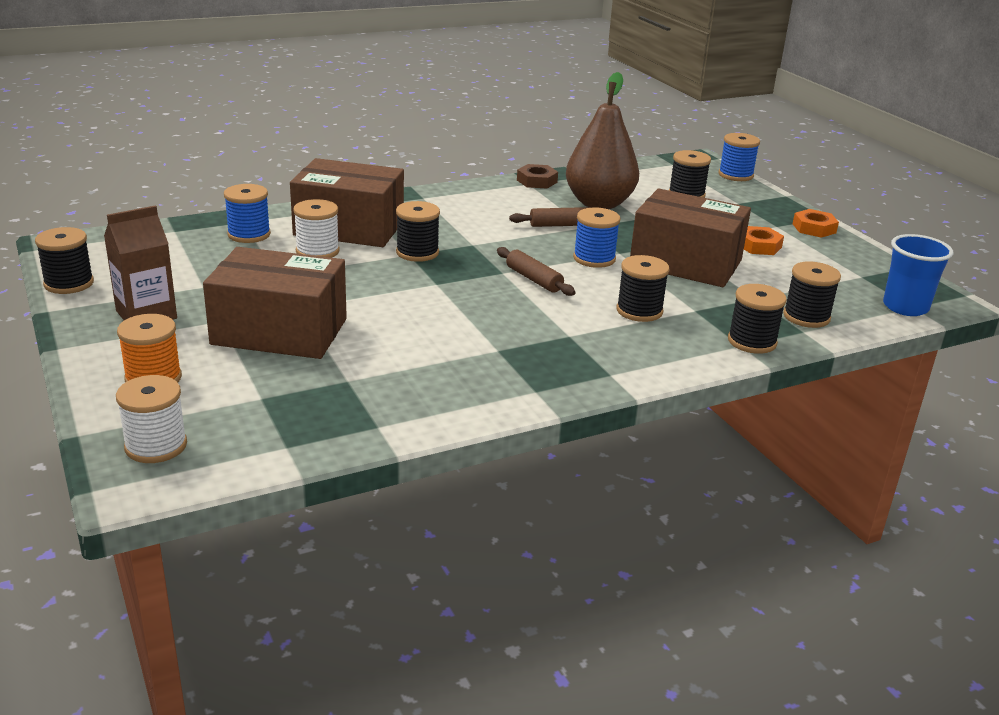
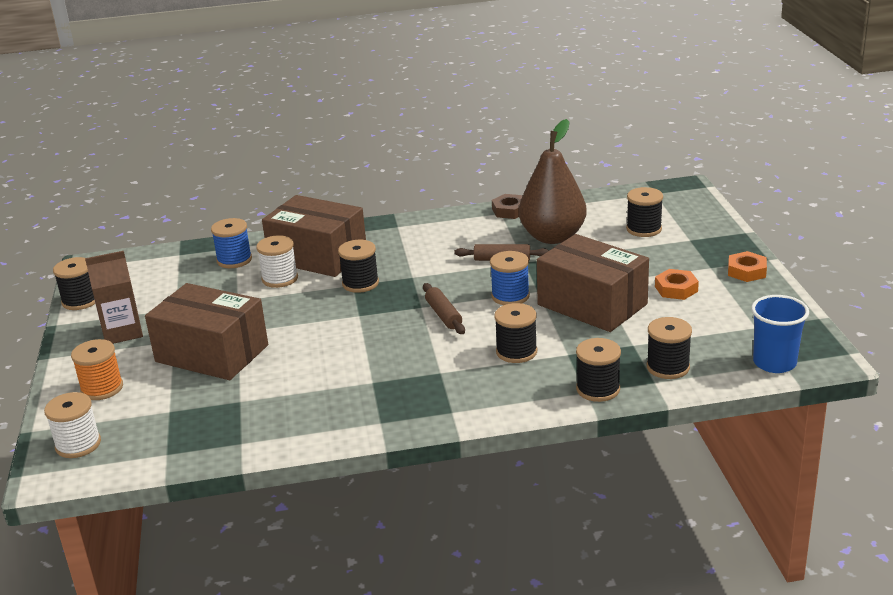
camera: 20 degrees right, 0 degrees up
blue spool [719,133,760,181] -> none

